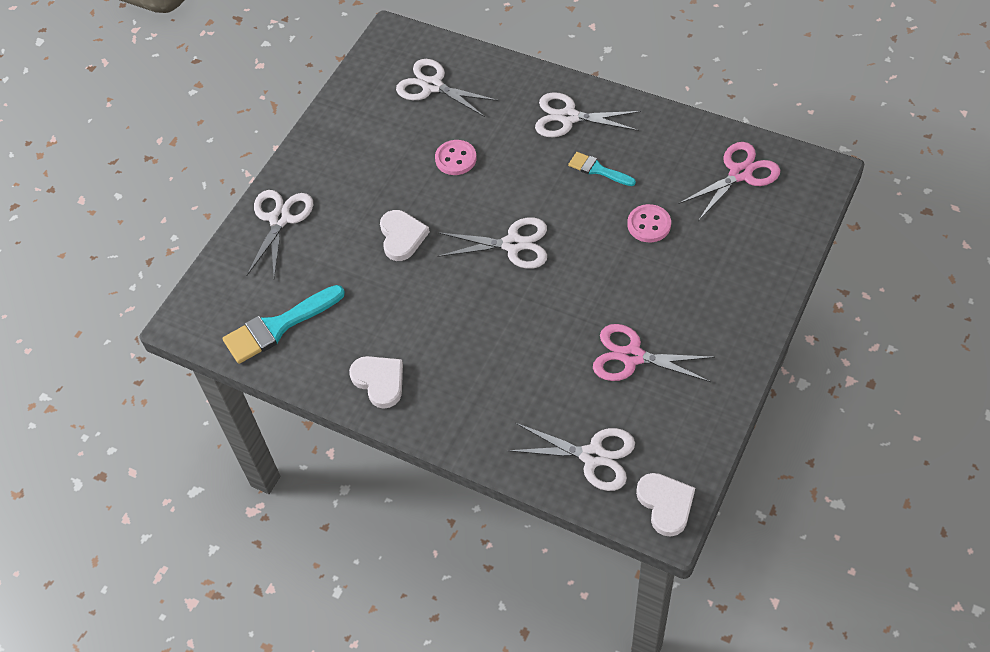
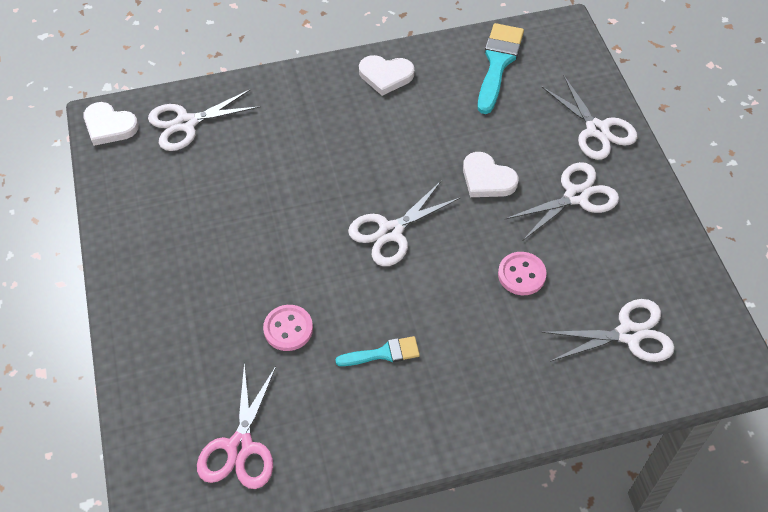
camera: 135 degrees right, 0 degrees up
white scissors [535,92,641,137] -> white scissors moved to [505,162,619,240]
pink scissors [593,324,715,382] -> none

